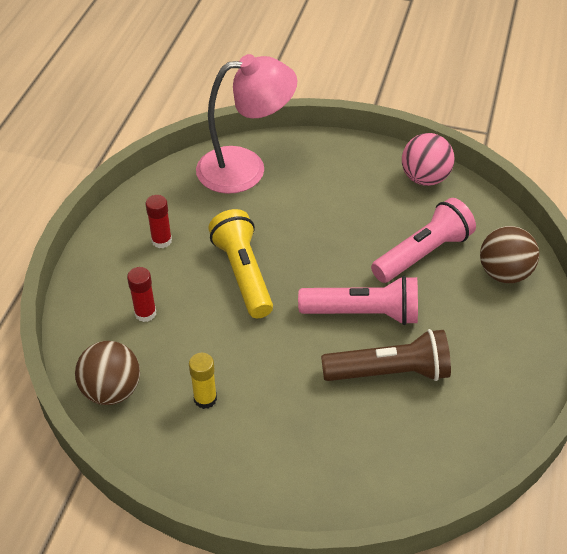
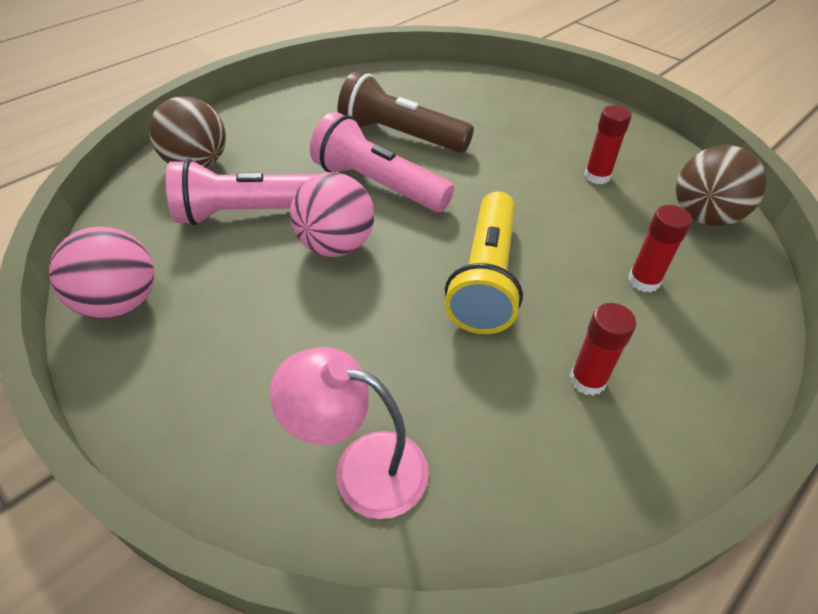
camera: 150 degrees left, 0 degrees up
yellow glue stick [189,353,217,409] -> red glue stick [584,105,632,184]
pink lamp [196,54,297,194] -> pink lamp [270,347,429,519], size x0.62
none -> pink ball [290,172,374,257]

